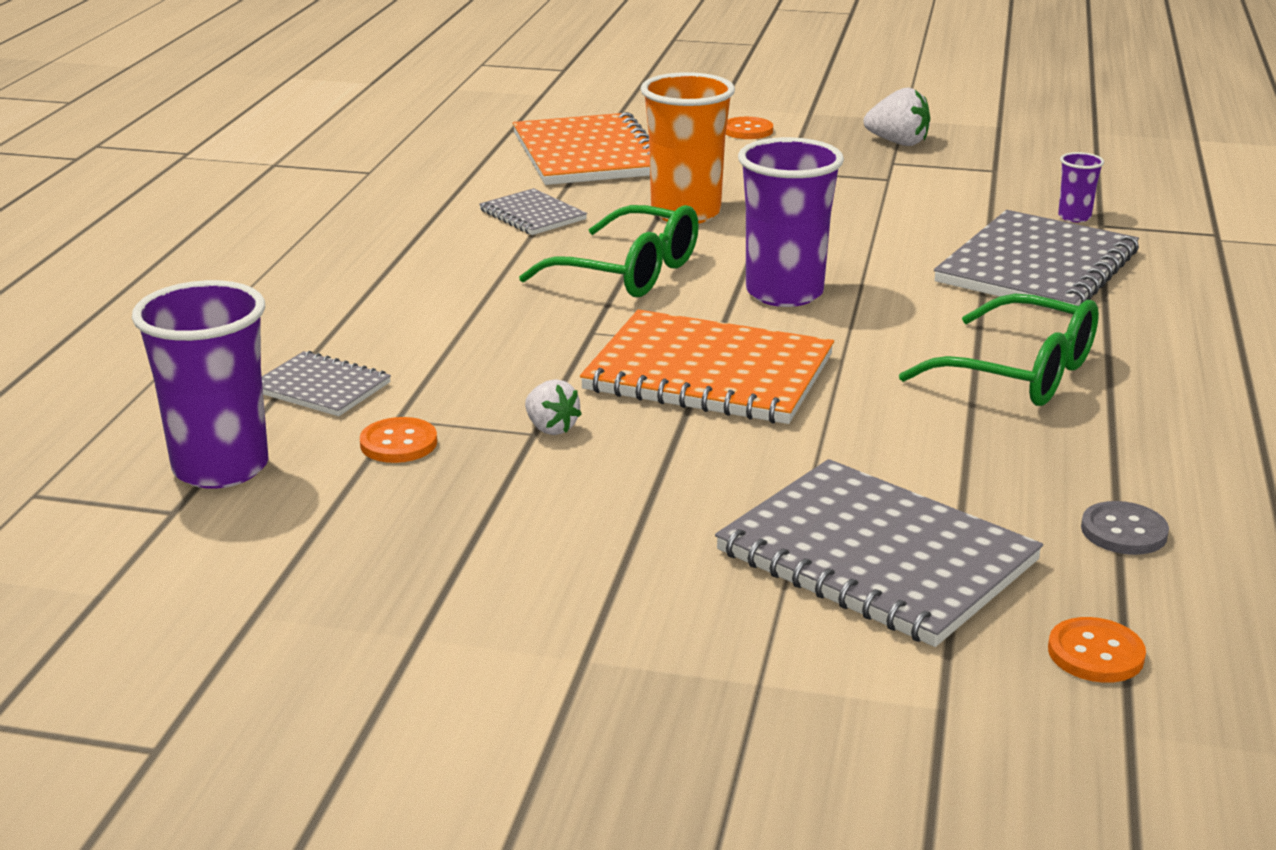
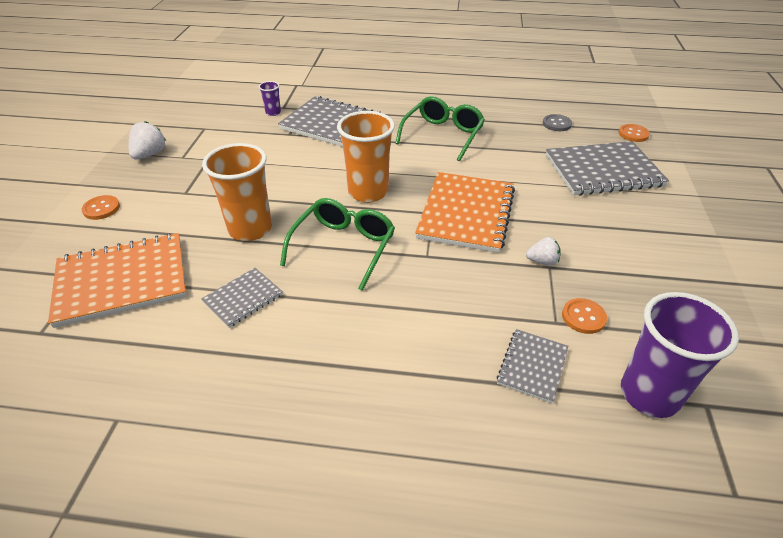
camera: 95 degrees left, 15 degrees up
white strawberry [525,379,582,435] -> white strawberry turned 45 degrees clockwise [526,237,561,265]
grey notebook [715,459,1043,647] -> grey notebook turned 45 degrees clockwise [546,141,669,195]
purple cup [738,137,844,307] -> orange cup [337,111,395,203]

